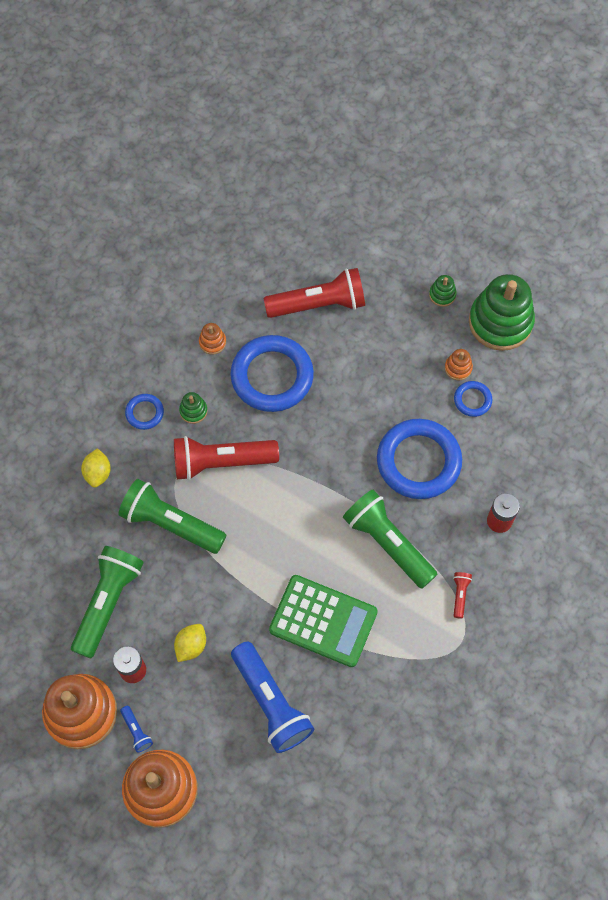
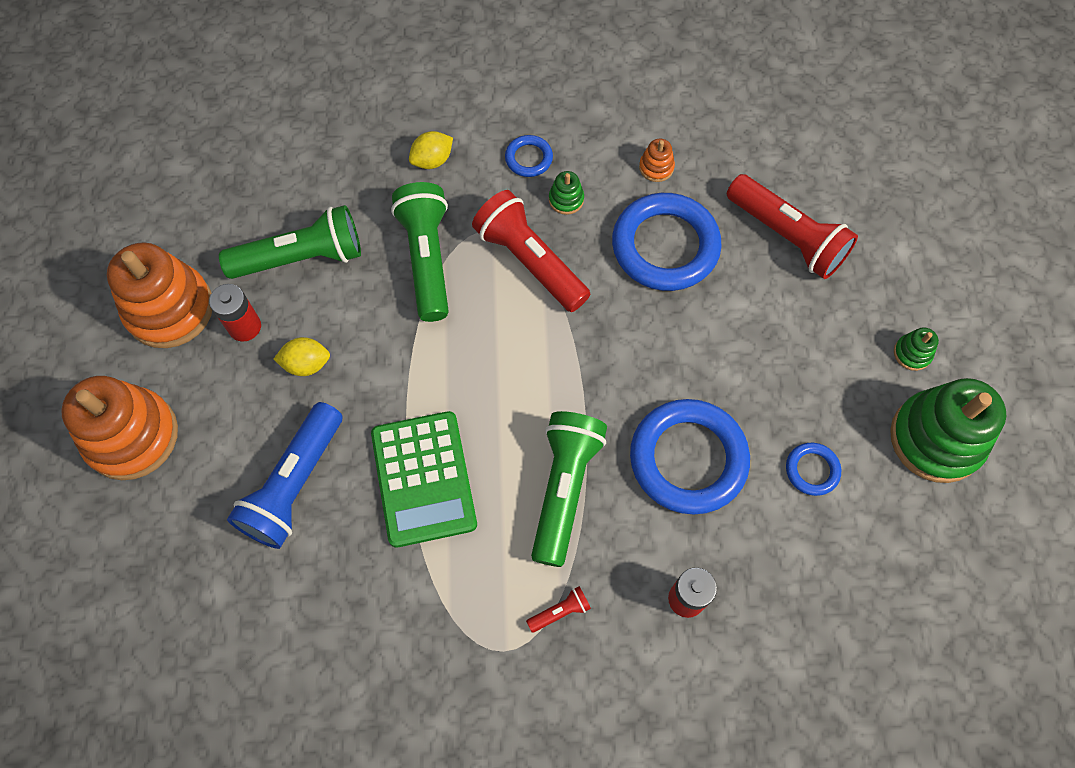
camera: 55 degrees right, 0 degrees up
blue flashlight [120,706,153,752] -> none
orange stacking toy [445,349,473,380] -> none

